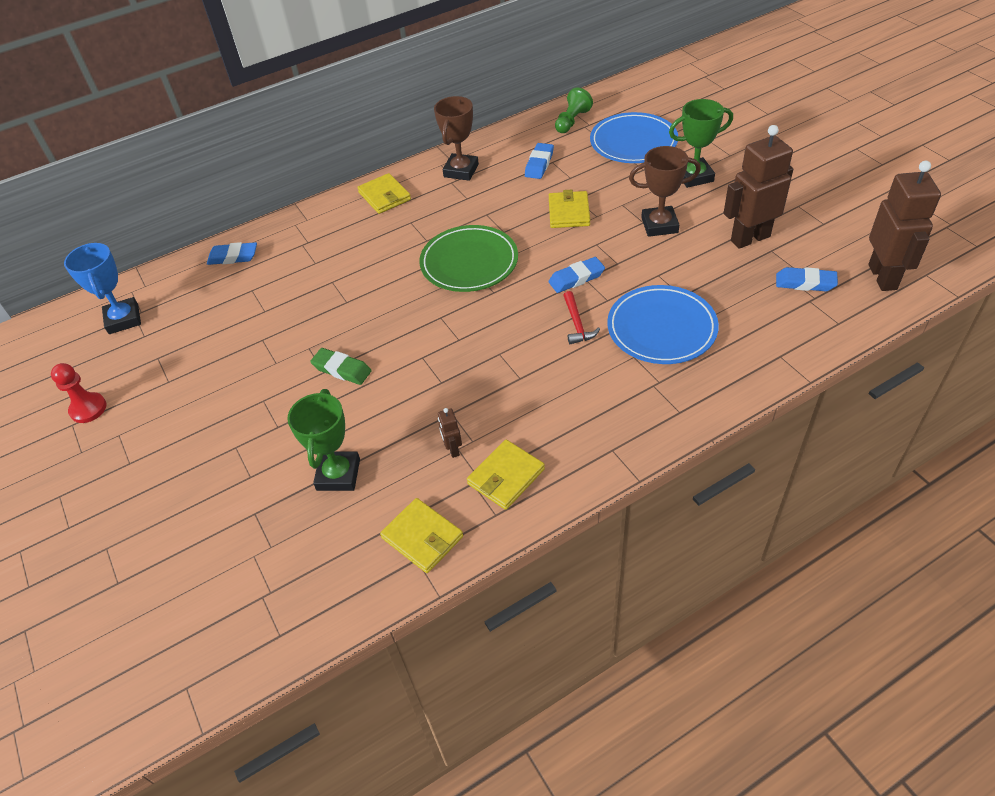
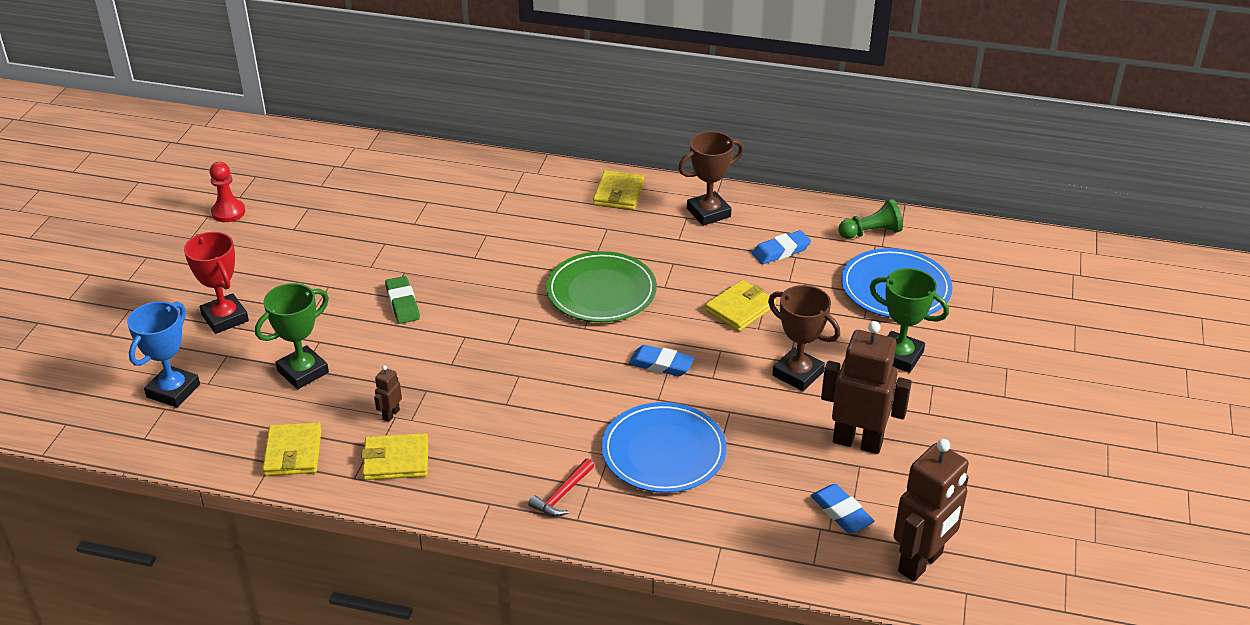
camera: 40 degrees right, 10 degrees down
blue trophy [64,243,141,334] -> blue trophy moved to [127,301,200,408]
blue eraser [207,242,257,265] -> none
red hammer [563,291,600,344] -> red hammer moved to [528,458,594,517]
none -> red trophy [184,232,249,334]

